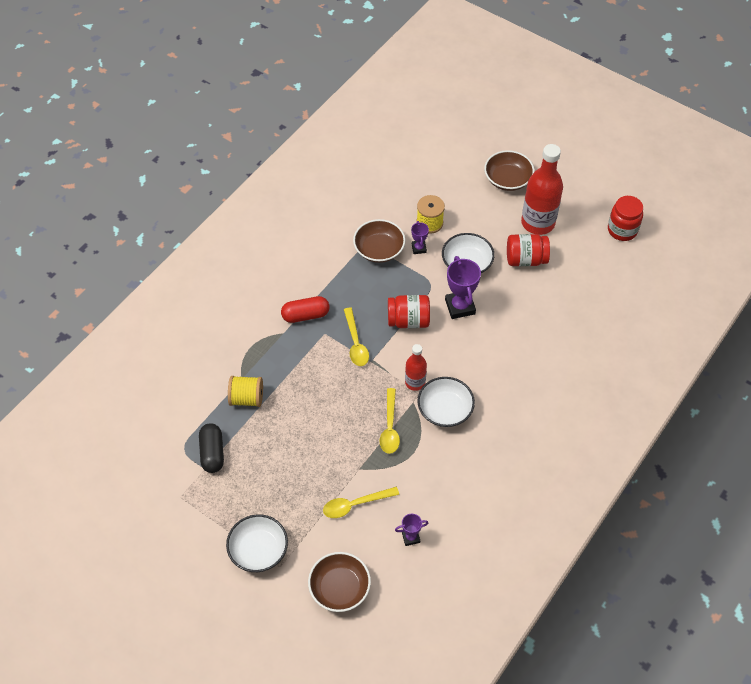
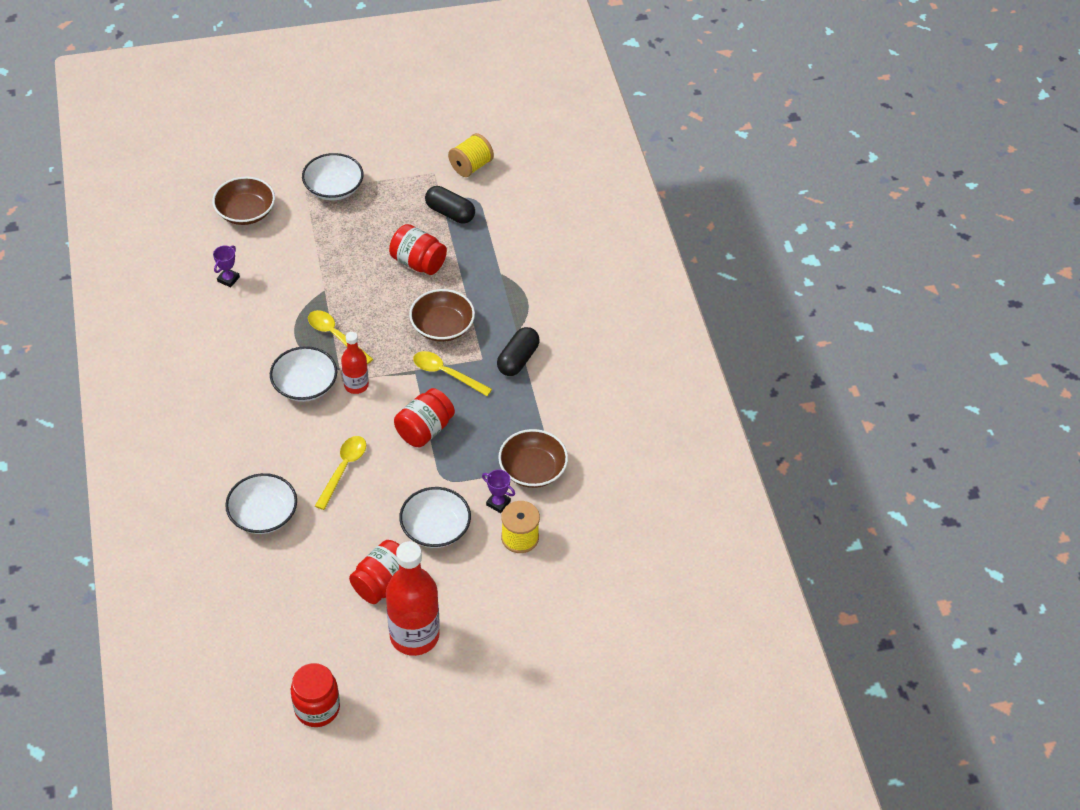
camera: 130 degrees right, 5 degrees down
yellow spool [228,376,263,407] -> yellow spool moved to [448,133,494,177]
red capsule [281,296,330,323] -> black capsule [497,327,539,376]
yellow spoon [323,487,399,518] -> yellow spoon moved to [315,436,366,510]
purple trophy [445,256,481,319] -> none
brown bowl [484,150,534,191] -> brown bowl moved to [409,289,475,342]
none -> white bowl [225,473,297,534]
none -> red jar [389,224,447,275]

